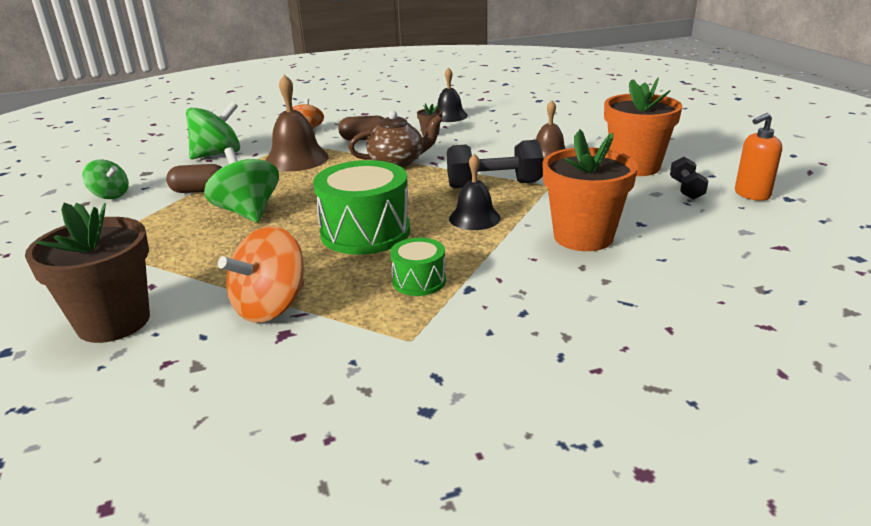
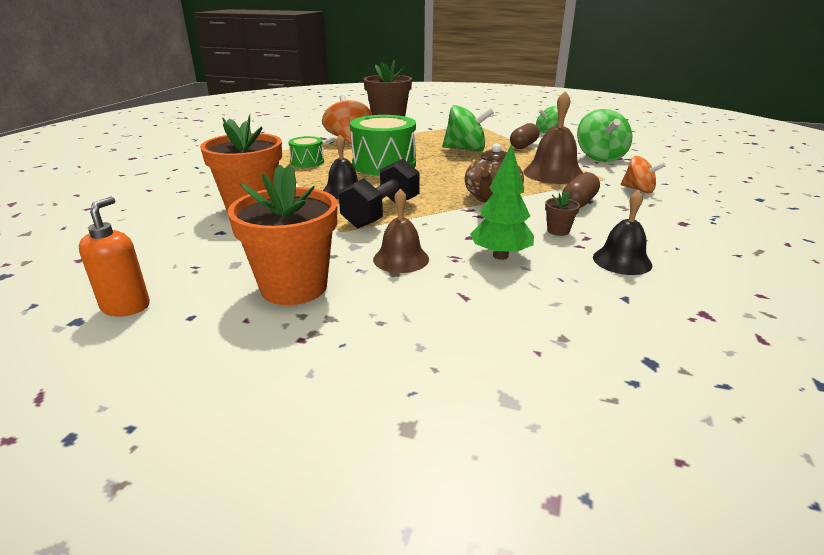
camera: 125 degrees right, 0 degrees up
black dumbbell [670,157,708,200] -> none
none -> green tree [470,143,534,260]

